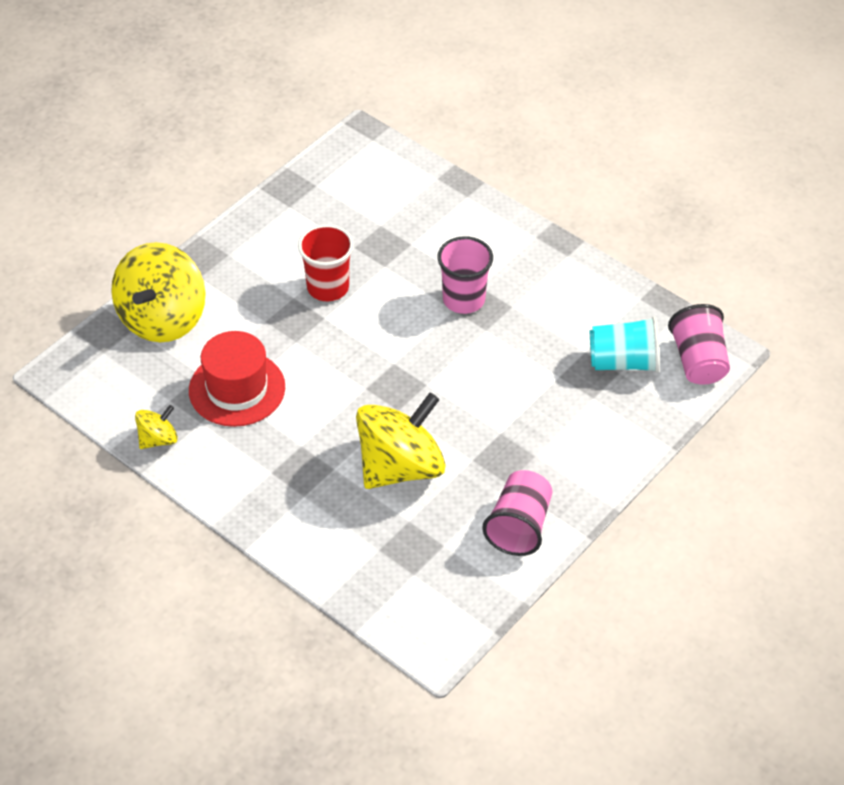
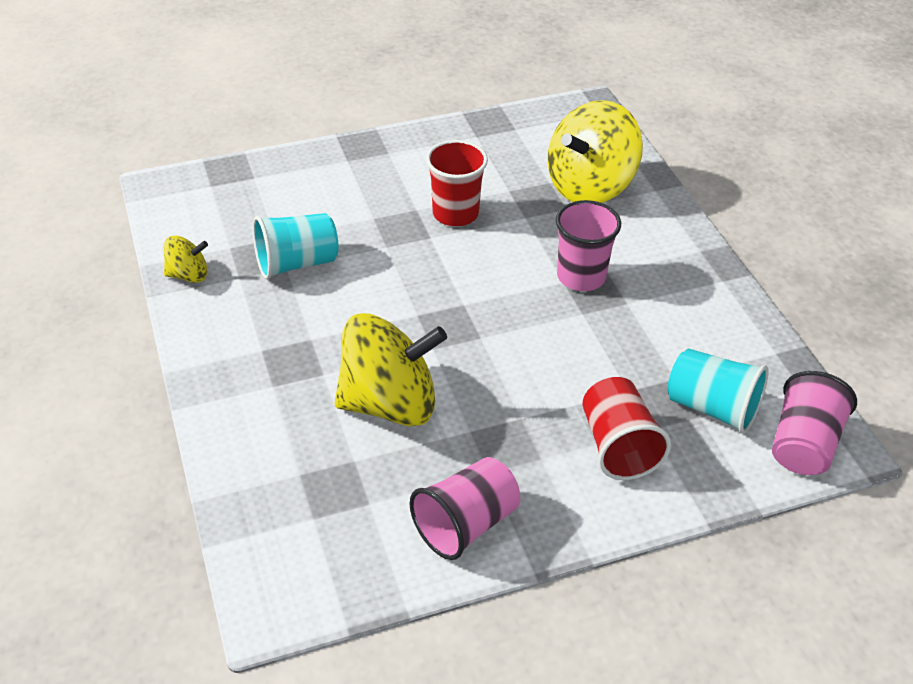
camera: 30 degrees right, 5 degrees down
yellow spinning top [111,242,206,342] -> yellow spinning top moved to [547,100,643,203]
red hat [189,331,285,427] -> turquoise cup [253,213,339,279]
none -> red cup [582,377,671,480]

